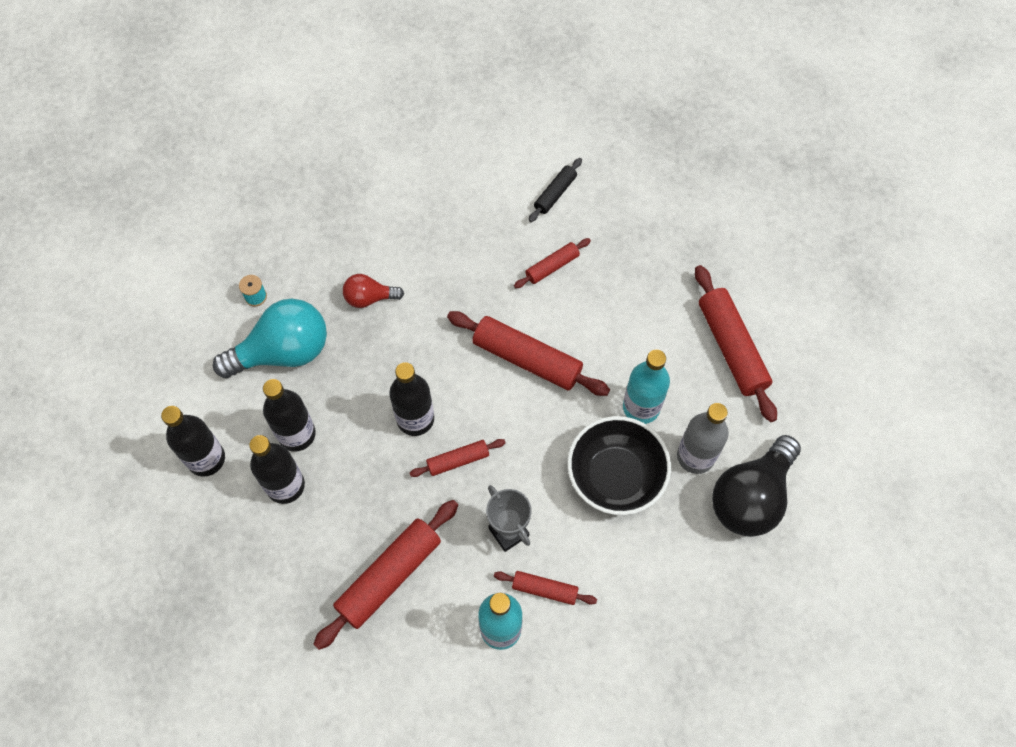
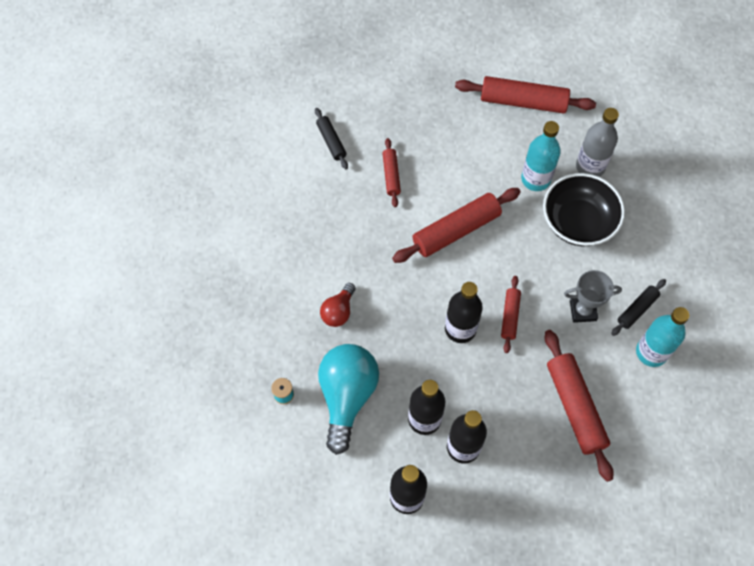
camera: 60 degrees left, 0 degrees up
red rolling pin [494,571,597,605] -> black rolling pin [611,279,666,336]
black light bulb [712,435,801,537] -> none

